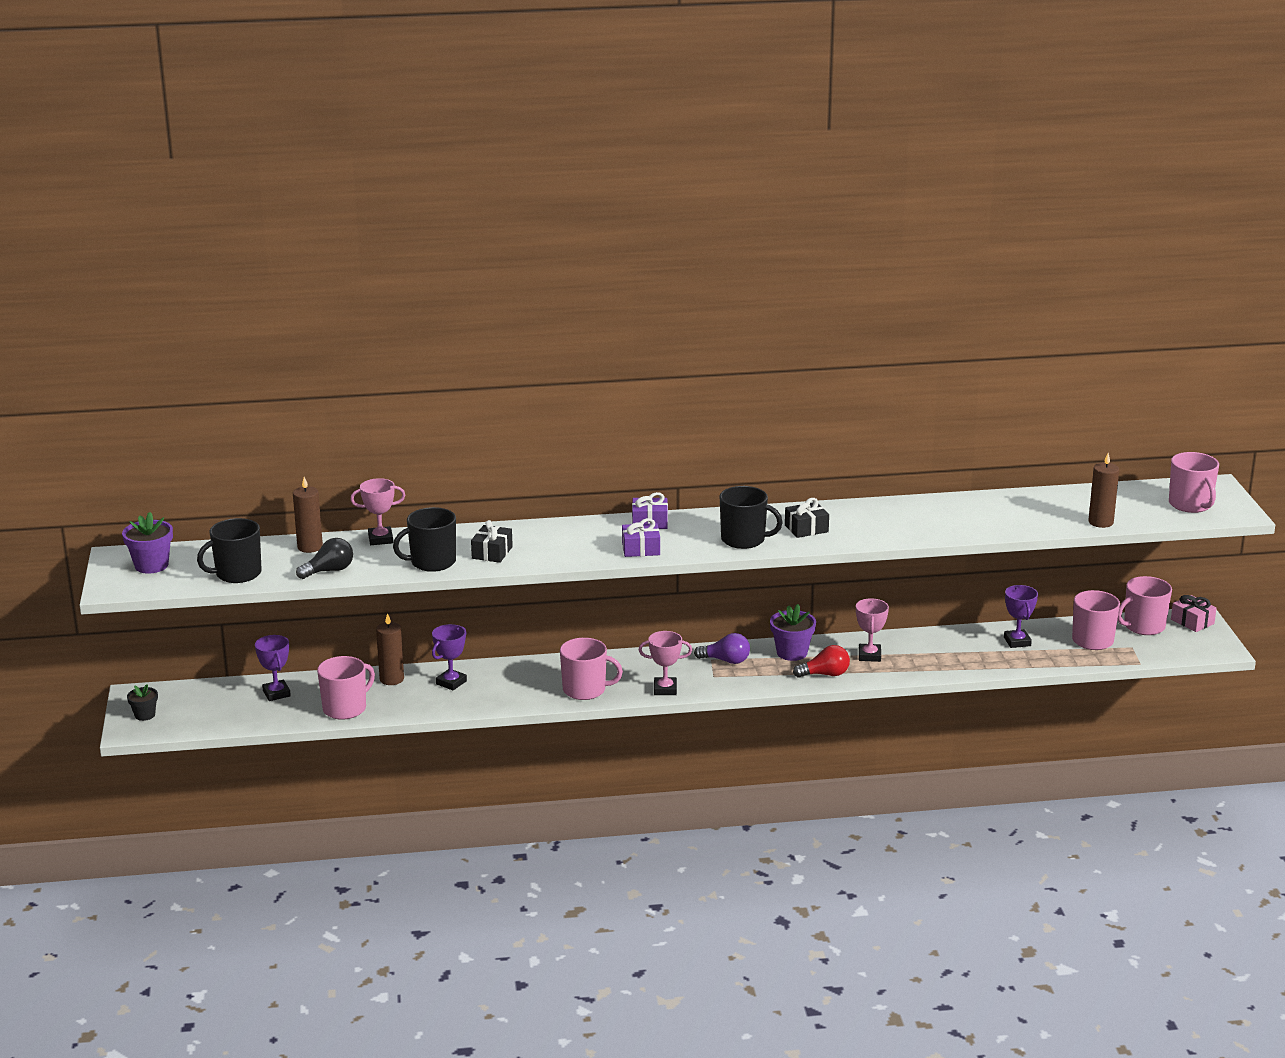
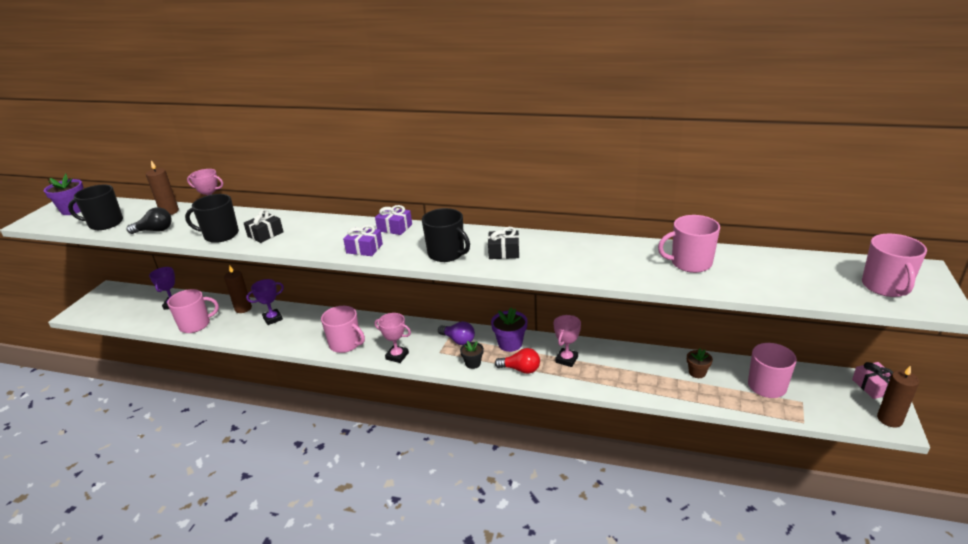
camera: 25 degrees right, 5 degrees up
black flower pot [127,684,158,721] -> black flower pot moved to [460,341,484,369]
purple trophy [1004,585,1038,648] -> brown flower pot [687,348,713,378]
brown candle [1088,453,1119,528] -> brown candle moved to [877,365,919,427]
pink mug [1118,576,1172,635] -> pink mug moved to [658,215,720,273]

